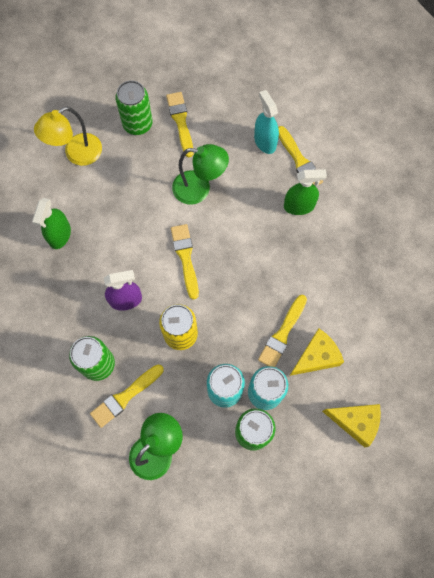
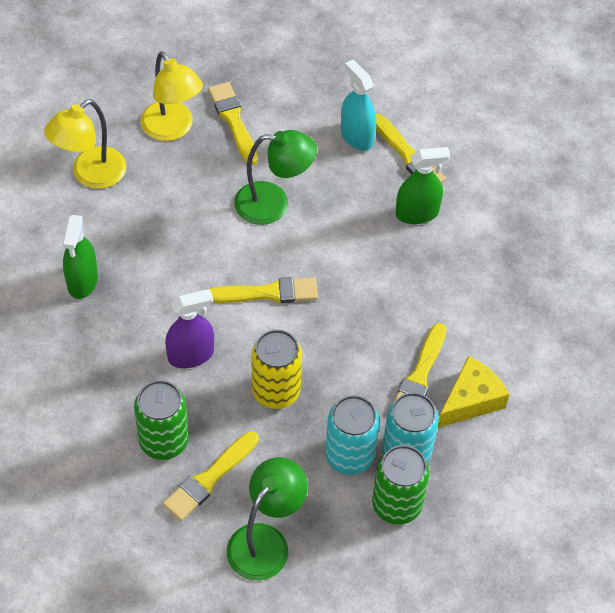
camera: 10 degrees left, 15 degrees down
green can [115,80,153,135] -> yellow lamp [140,51,203,141]
yellow brush [171,224,199,299] -> yellow brush turned 105 degrees clockwise [207,277,318,303]
yellow cheese [322,404,381,448] -> none

